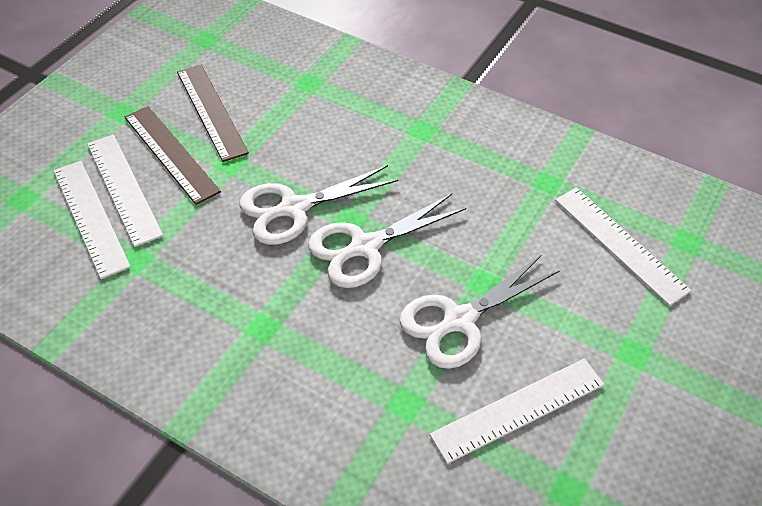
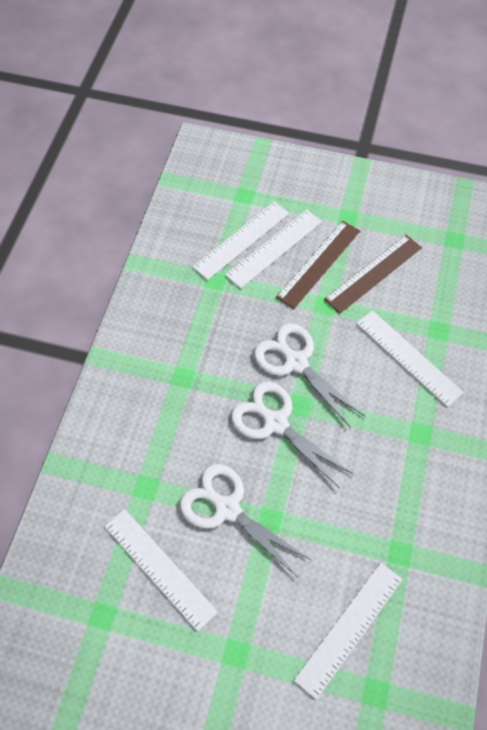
camera: 75 degrees right, 10 degrees up
none -> white ruler [356,310,464,407]

